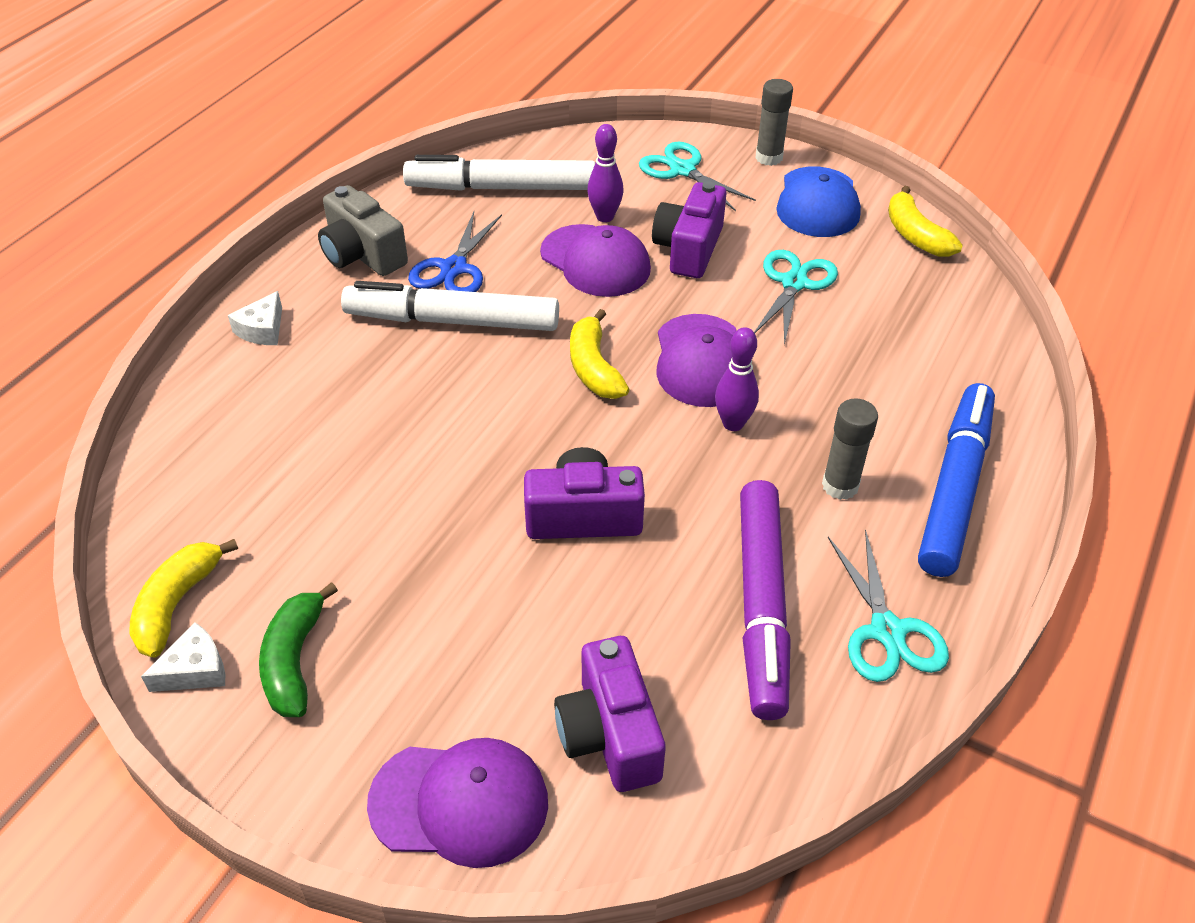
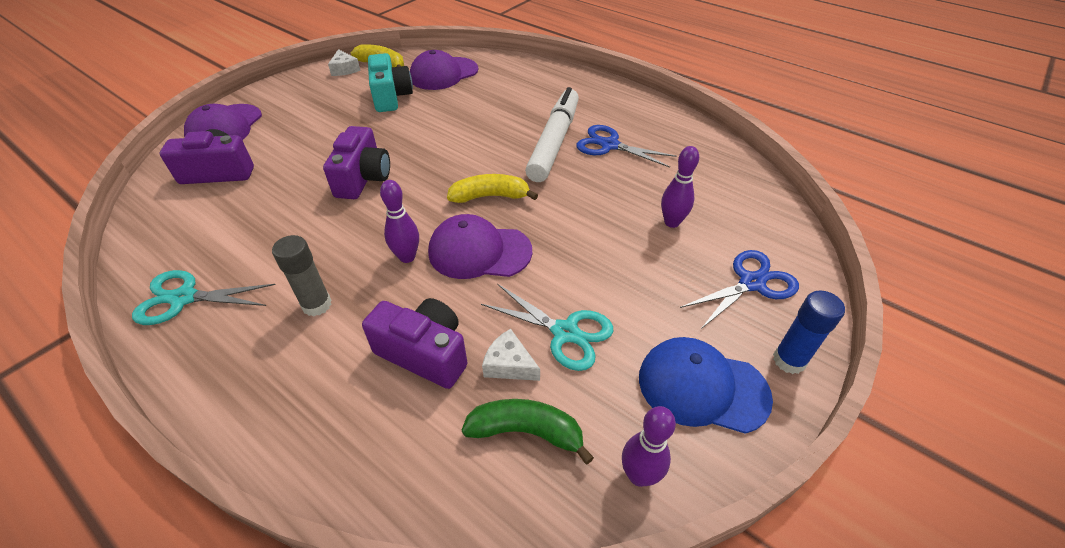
camera: 100 degrees right, 0 degrees up
white cheese [228,291,282,345] -> white cheese moved to [482,329,540,381]
green banana [259,582,338,717] -> green banana moved to [462,399,594,464]
grey camera [318,185,408,276] -> none
white marker [403,155,595,191] -> none
purple cap [540,224,651,297] -> purple cap moved to [410,50,478,90]
turquoise scissors [639,142,756,211] -> blue scissors [680,250,799,329]
purple camera [652,181,727,278] -> purple camera moved to [362,298,467,389]
purple marker [740,480,791,720] -> none
grey glue stick [755,79,793,166] -> blue glue stick [773,290,845,374]
yellow banana [888,186,963,257] -> purple bowling pin [622,406,676,487]
blue marker [918,383,995,577] -> none
none -> turquoise camera [368,53,413,112]

